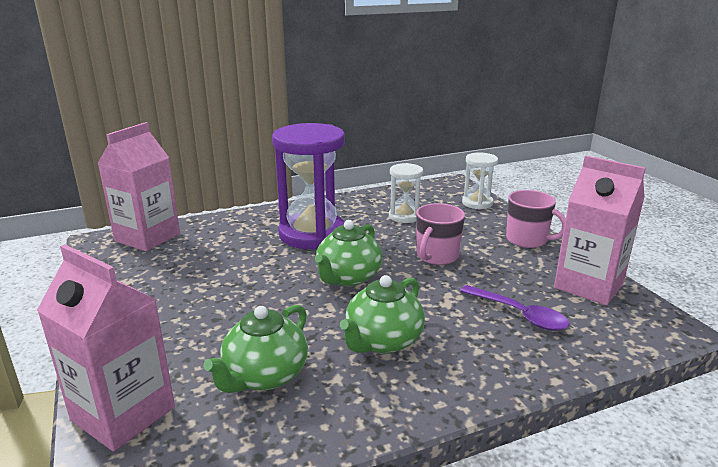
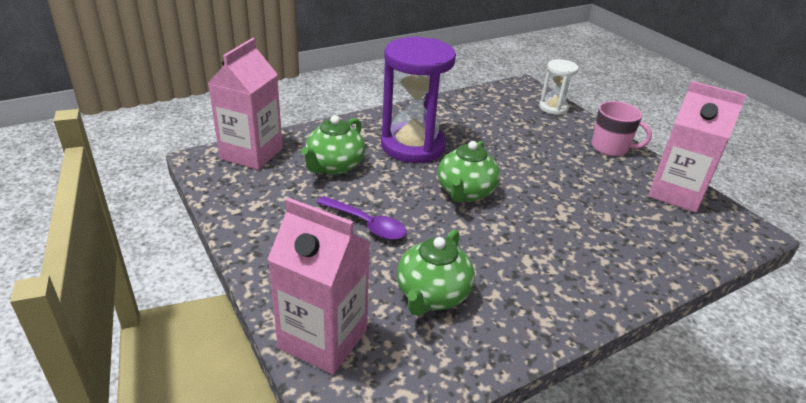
camera: 10 degrees left, 10 degrees up
green teapot [340,275,425,354] -> green teapot moved to [301,115,365,175]
white hourglass [389,163,423,223] -> none
pink mug [416,203,465,265] -> none
purple spoon [460,285,569,331] -> purple spoon moved to [316,196,406,240]

